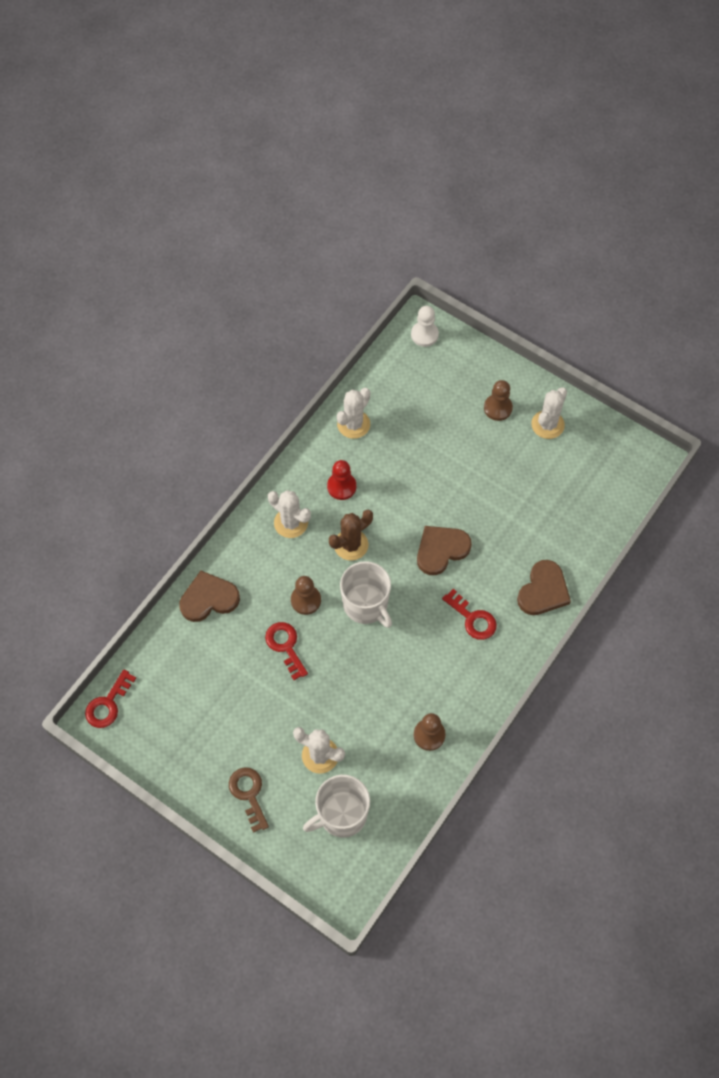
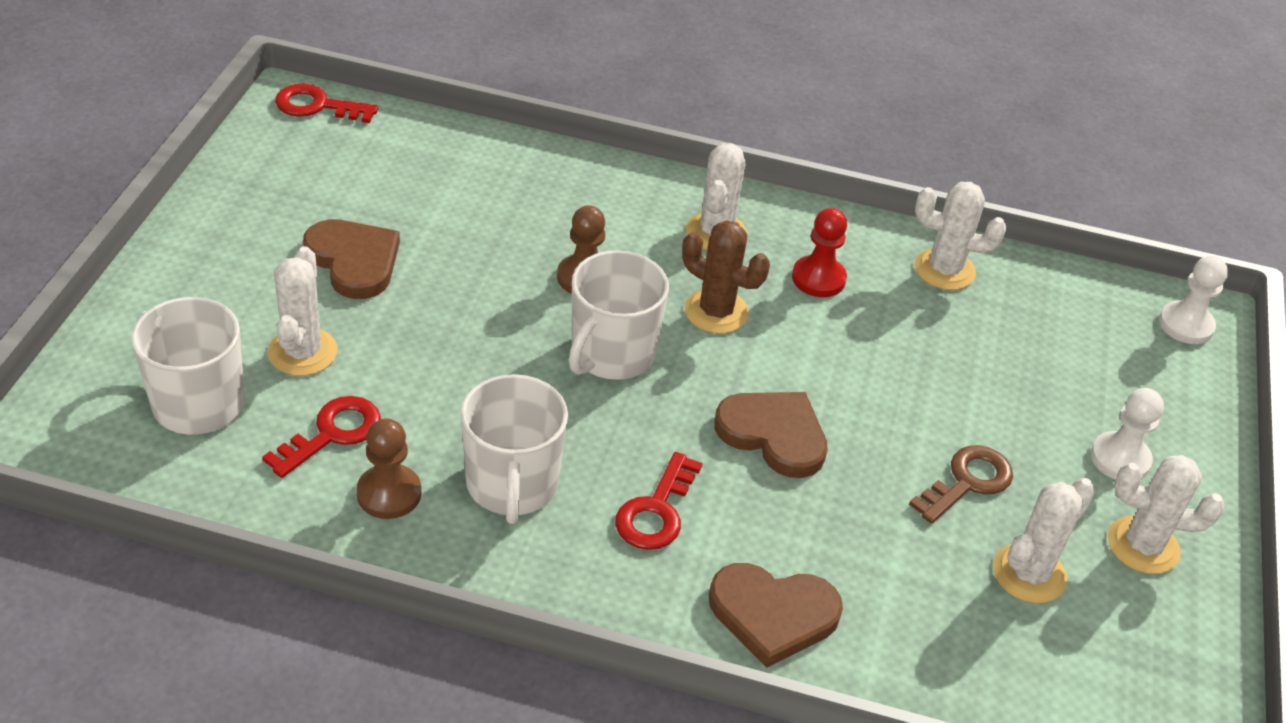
camera: 65 degrees right, 20 degrees down
brown heart [179,571,240,622] -> brown heart moved to [303,219,400,299]
brown key [229,767,269,833] -> brown key moved to [909,445,1013,524]
red key [265,622,308,680] -> red key moved to [262,396,381,478]
brown pawn [484,380,513,421] -> white pawn [1091,388,1164,480]
none -> white mug [461,374,568,524]
none -> white cactus [993,478,1095,603]

